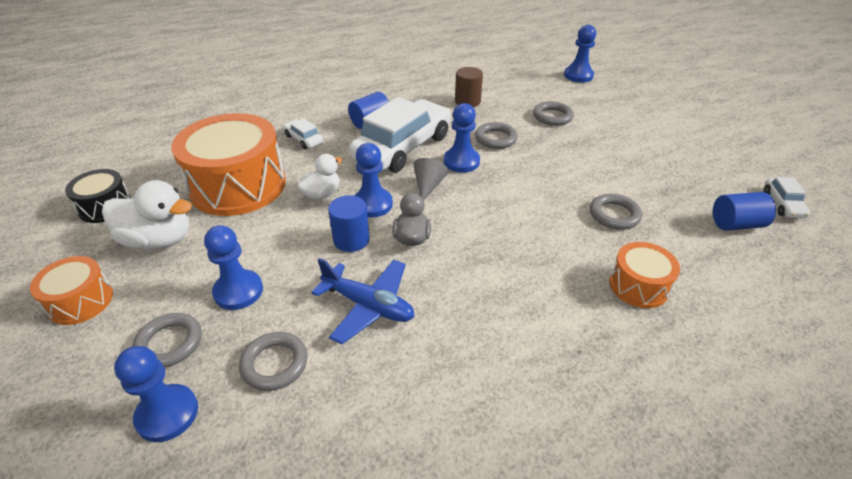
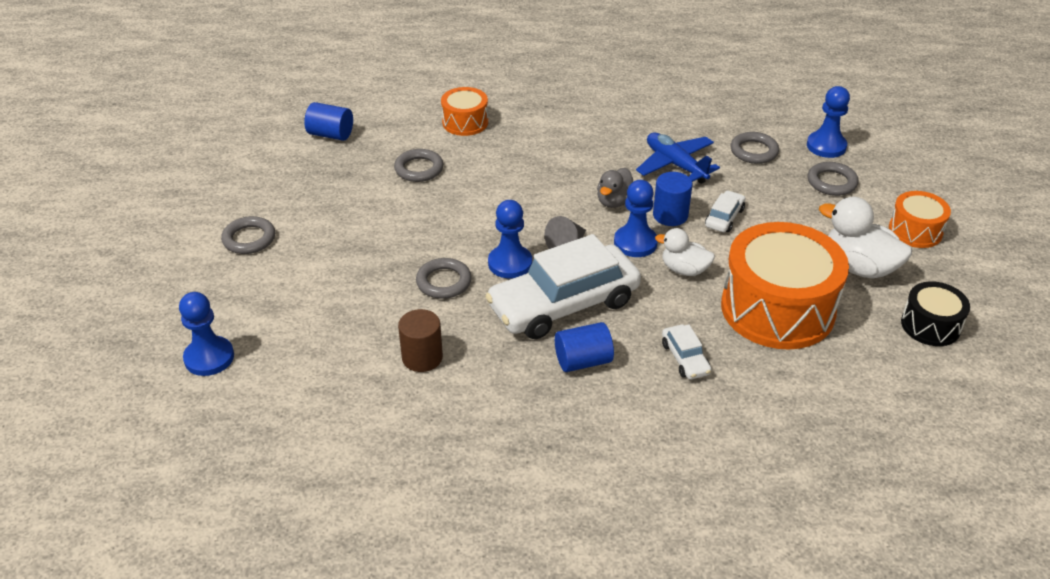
camera: 155 degrees left, 0 degrees up
blue pawn [204,225,263,310] -> none
white duck [297,154,342,200] -> white duck turned 45 degrees clockwise [655,228,715,276]
grey ring [533,101,574,126] -> grey ring moved to [221,216,275,254]
white car [764,177,811,218] -> white car moved to [705,190,745,232]

